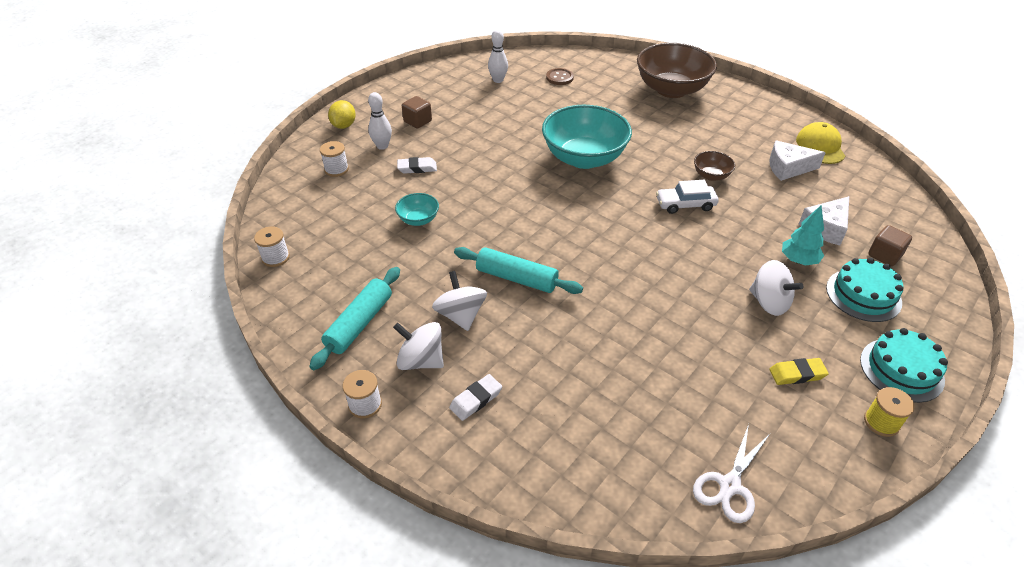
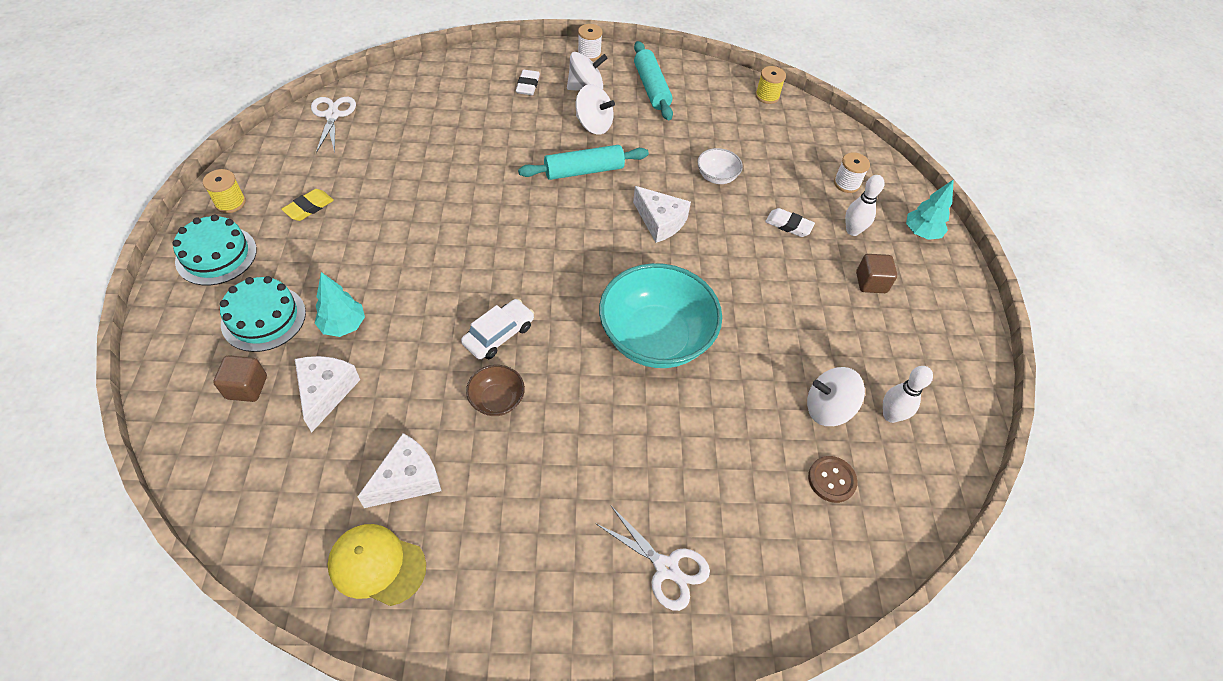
camera: 135 degrees right, 10 degrees up
white spool [254,227,290,267] -> yellow spool [755,66,786,104]
yellow lemon [328,100,356,129] -> turquoise tree [906,179,954,240]
turquoise bowl [395,193,439,226] -> white bowl [697,148,743,184]
white eraser [397,157,437,174] -> white eraser turned 75 degrees clockwise [765,208,815,237]
brown bowl [637,43,717,98] -> white scissors [595,506,710,611]
white spinning top [749,260,803,316] -> white spinning top moved to [807,367,865,426]
yellow cap [796,122,845,164] -> yellow cap turned 150 degrees clockwise [328,524,426,606]
none -> white cheese [633,186,691,243]

